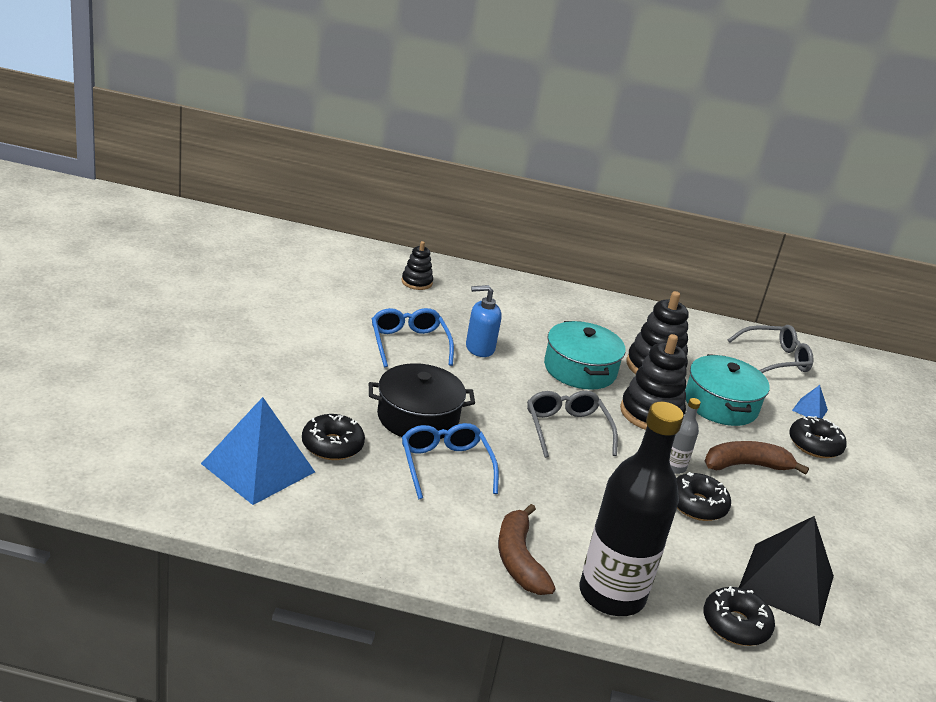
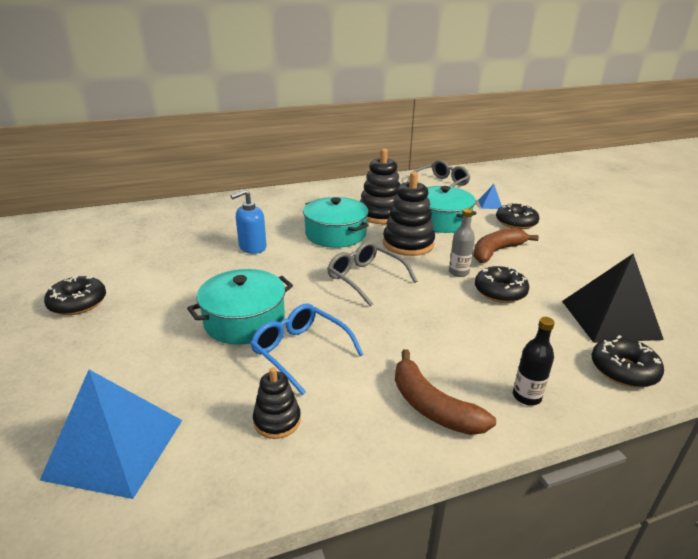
camera: 25 degrees left, 0 degrees up
black donut [302,414,365,460] -> black donut moved to [44,276,106,315]
black pot [369,363,475,439] -> turquoise pot [187,269,293,345]
blue glasses [372,308,454,367] -> none
black stacking toy [402,241,433,290] -> black stacking toy moved to [253,367,301,439]
black bottle [579,402,684,616] -> black bottle [513,317,555,405], size x0.42

